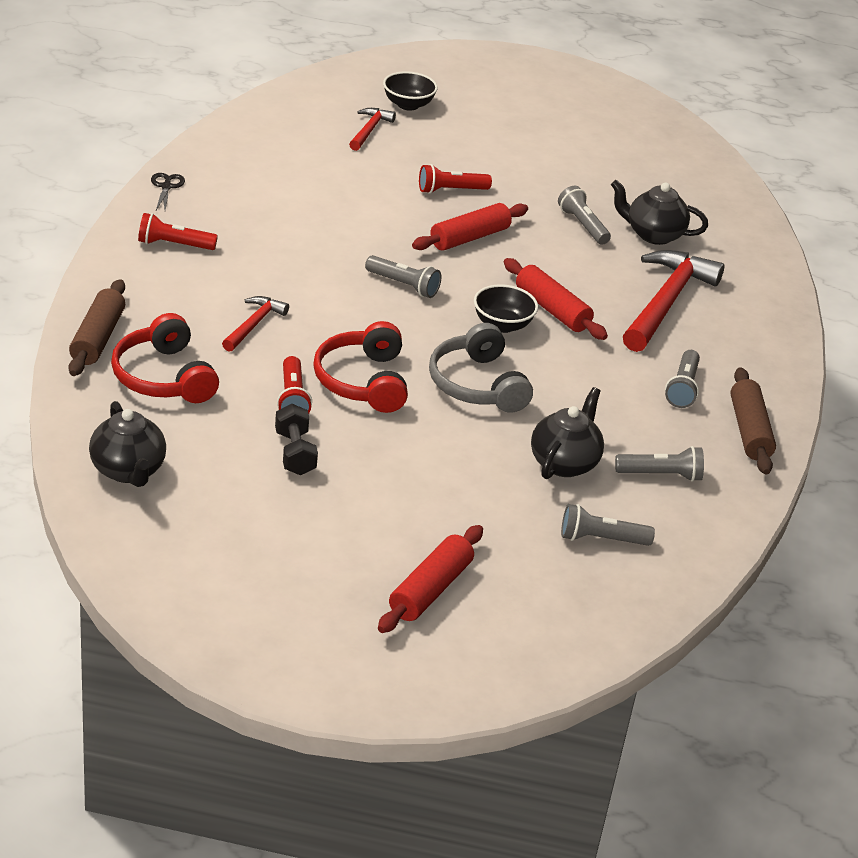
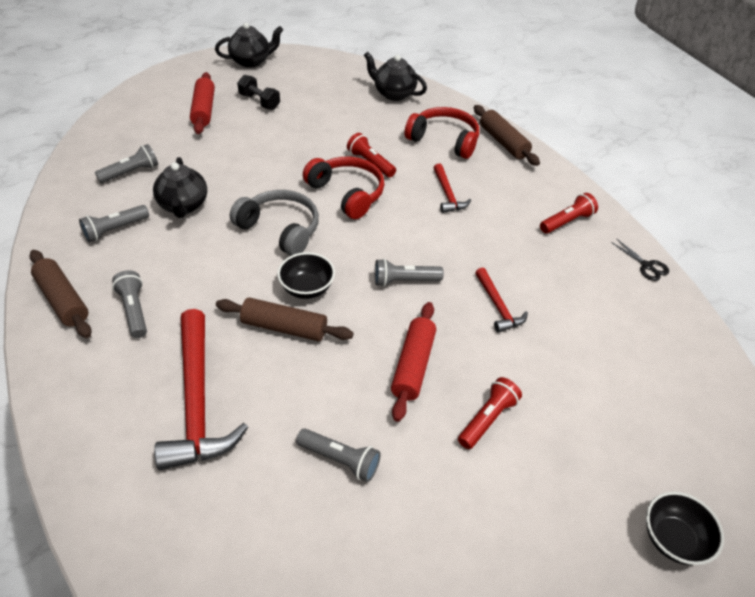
camera: 145 degrees right, 10 degrees up
black dumbbell [275,404,318,475] -> black dumbbell moved to [237,75,280,110]
red hammer [349,108,396,151] -> red hammer moved to [475,268,528,333]
red rolling pin [504,258,608,340] -> brown rolling pin [216,297,354,341]
black teapot [611,180,708,245] -> black teapot moved to [215,23,283,68]

